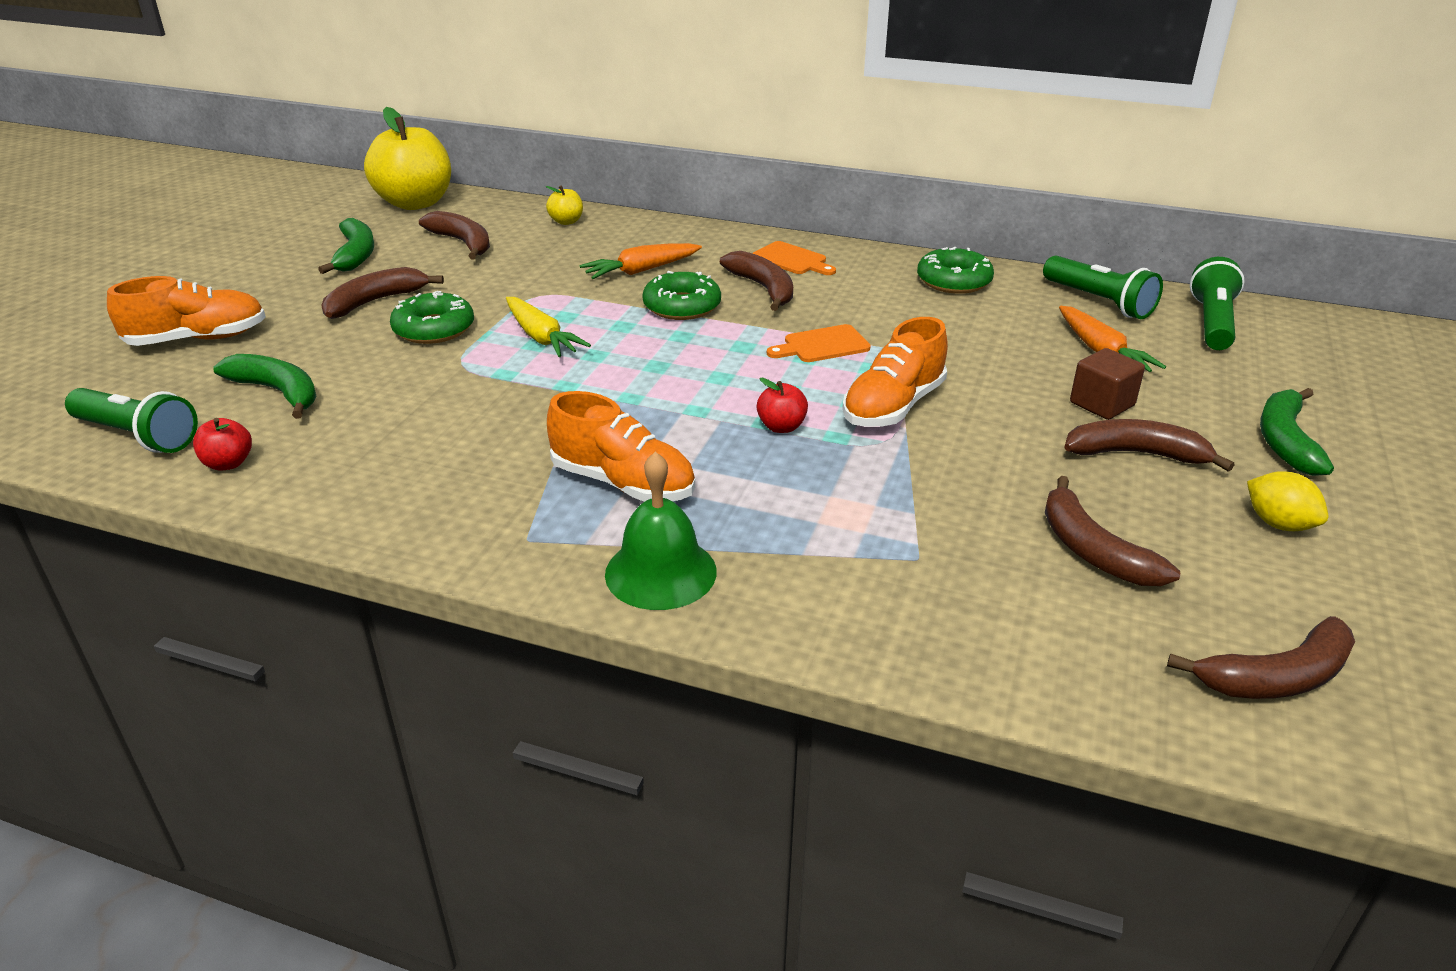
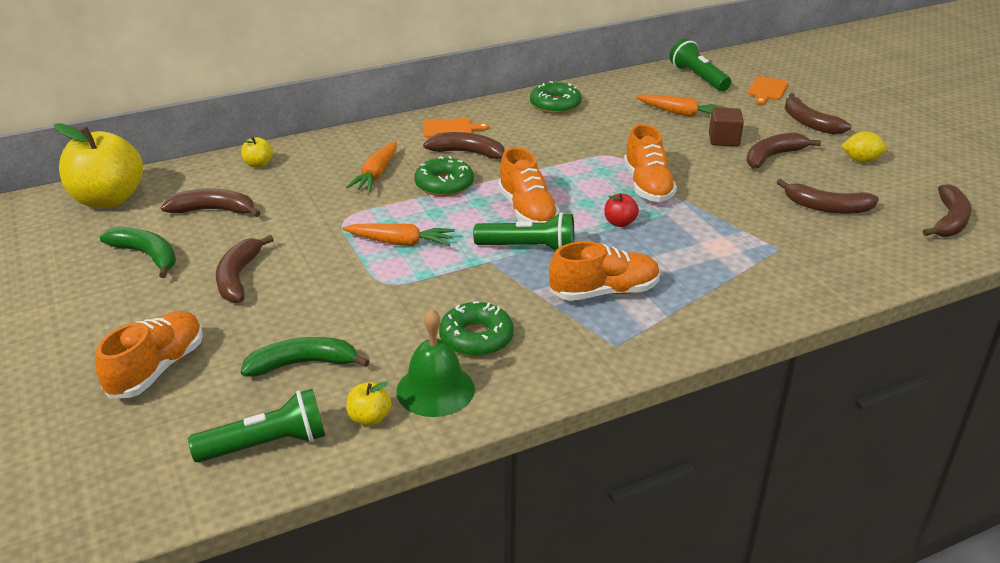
camera: 45 degrees left, 0 degrees up
red apple [193,418,252,471] -> yellow apple [347,382,391,426]
green donut [390,291,474,344] -> green donut moved to [439,301,514,357]
yellow carrot [506,297,591,357] -> orange carrot [343,223,455,246]
green bell [605,452,717,610] -> green bell moved to [396,308,475,417]
orange cutting board [767,324,871,362] -> orange cutting board moved to [748,76,788,105]
green flashlight [1043,256,1163,319] -> green flashlight moved to [473,212,574,251]
green banana [1260,388,1334,476] -> brown banana [785,93,851,135]
none -> orange shoe [498,147,560,223]

